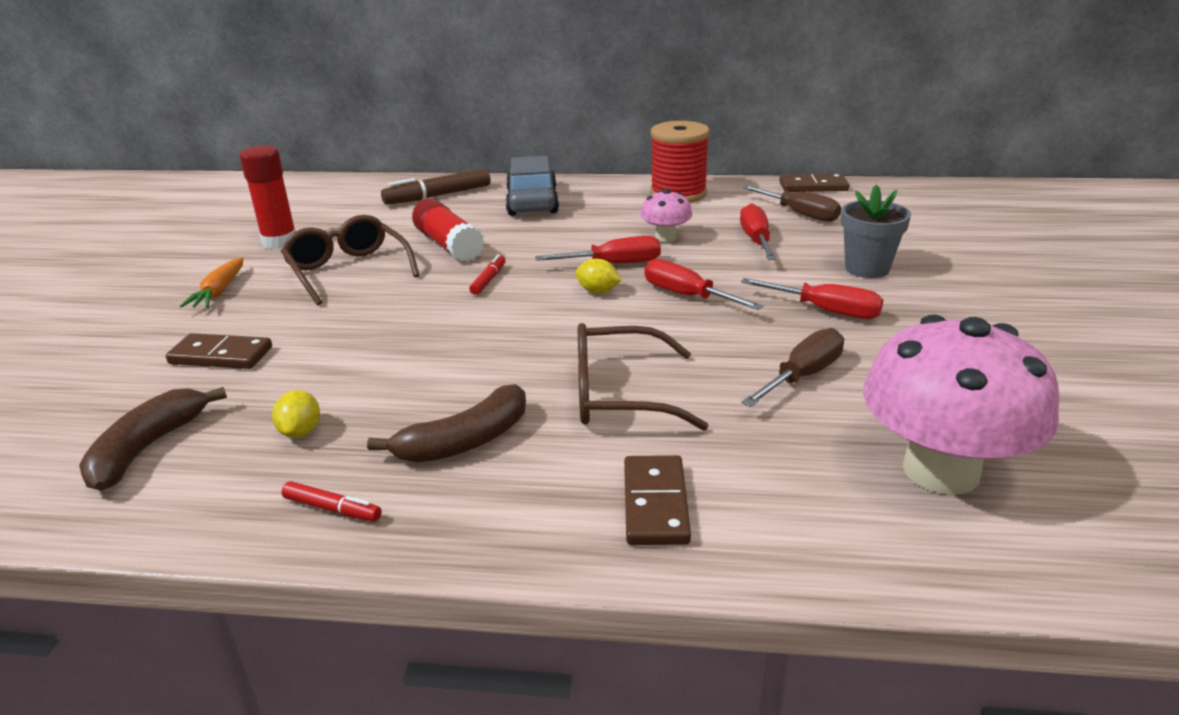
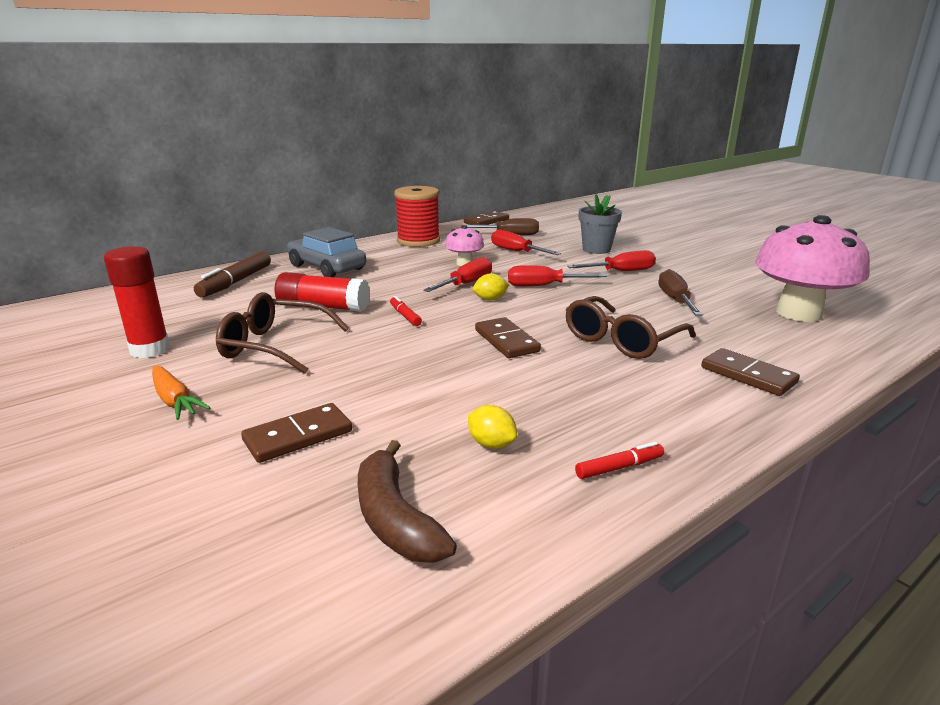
camera: 45 degrees left, 5 degrees down
brown banana [367,384,526,463] -> none
none -> brown domino [475,317,541,358]

